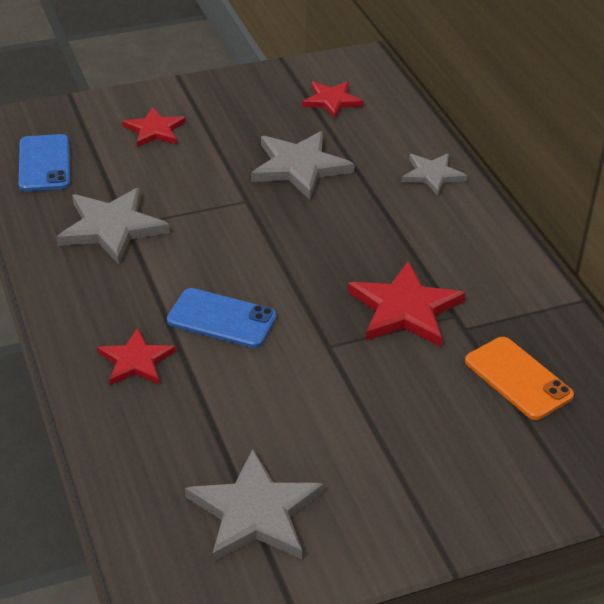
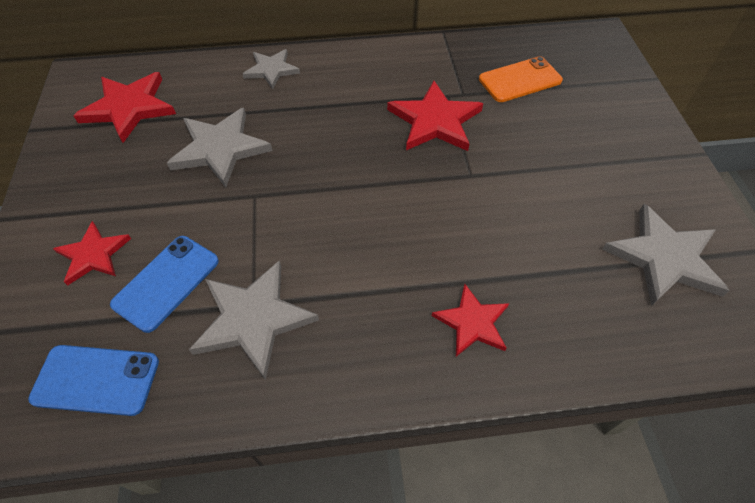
camera: 75 degrees left, 15 degrees up
blue phone [167,288,277,348] -> blue phone moved to [110,236,219,333]
red star [302,81,364,119] -> red star [73,72,176,143], size x1.59

